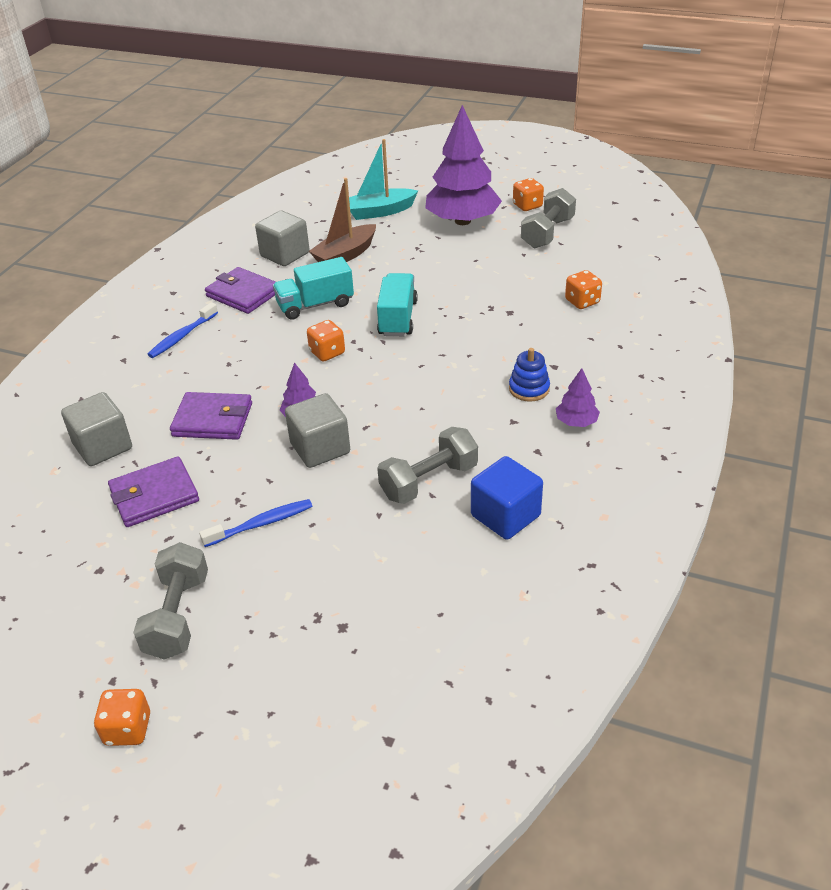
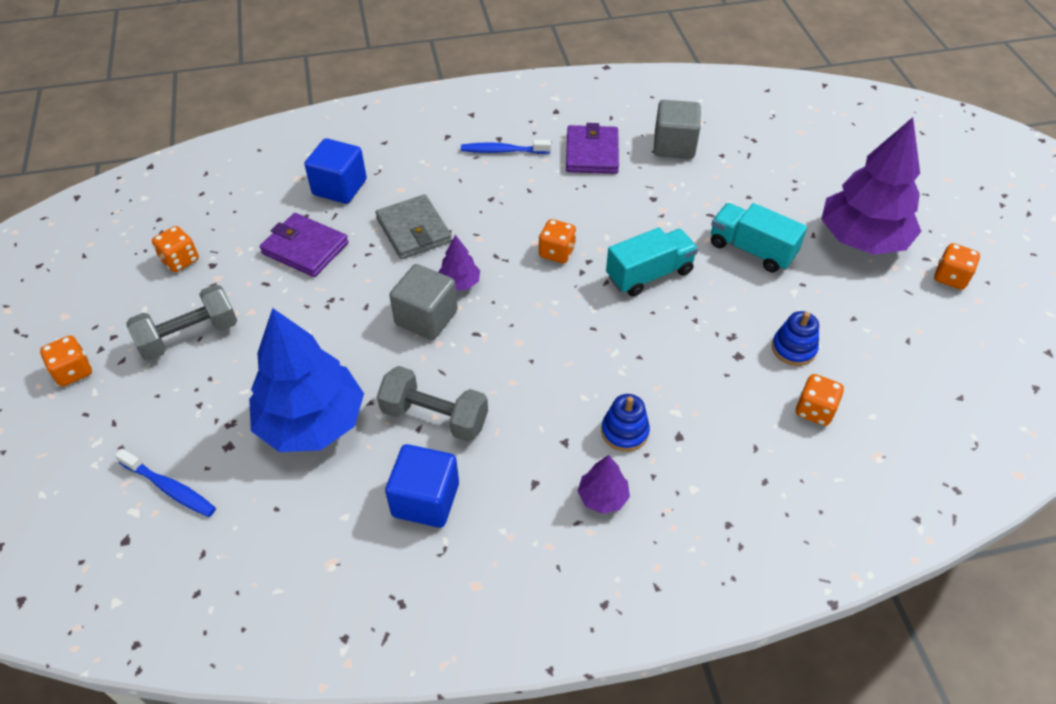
camera: 55 degrees right, 10 degrees up
grey cube [61,392,132,466] -> blue cube [304,138,367,204]
purple wallet [170,392,252,440] -> grey wallet [376,194,452,259]
blue toothbrush [199,499,312,547] -> blue toothbrush moved to [115,449,216,517]
turquoise truck [273,257,354,320] -> turquoise truck moved to [711,203,807,273]
brown boat [309,178,376,262] -> none
turquoise boat [349,139,418,220] -> none
grey dumbbell [521,188,576,249] -> none
none -> orange dice [152,226,199,272]
none -> blue tree [249,308,364,452]
none -> blue stacking toy [772,311,819,366]

